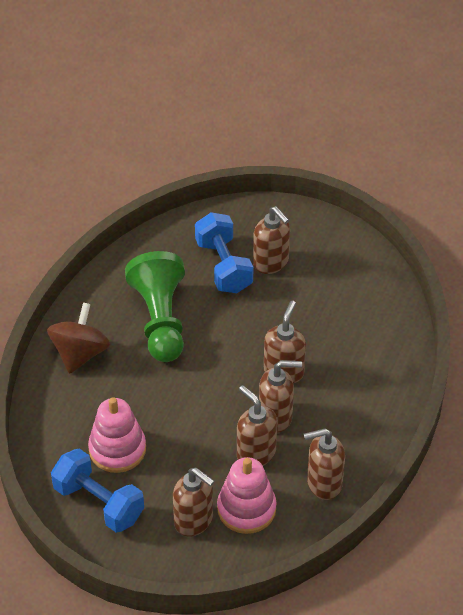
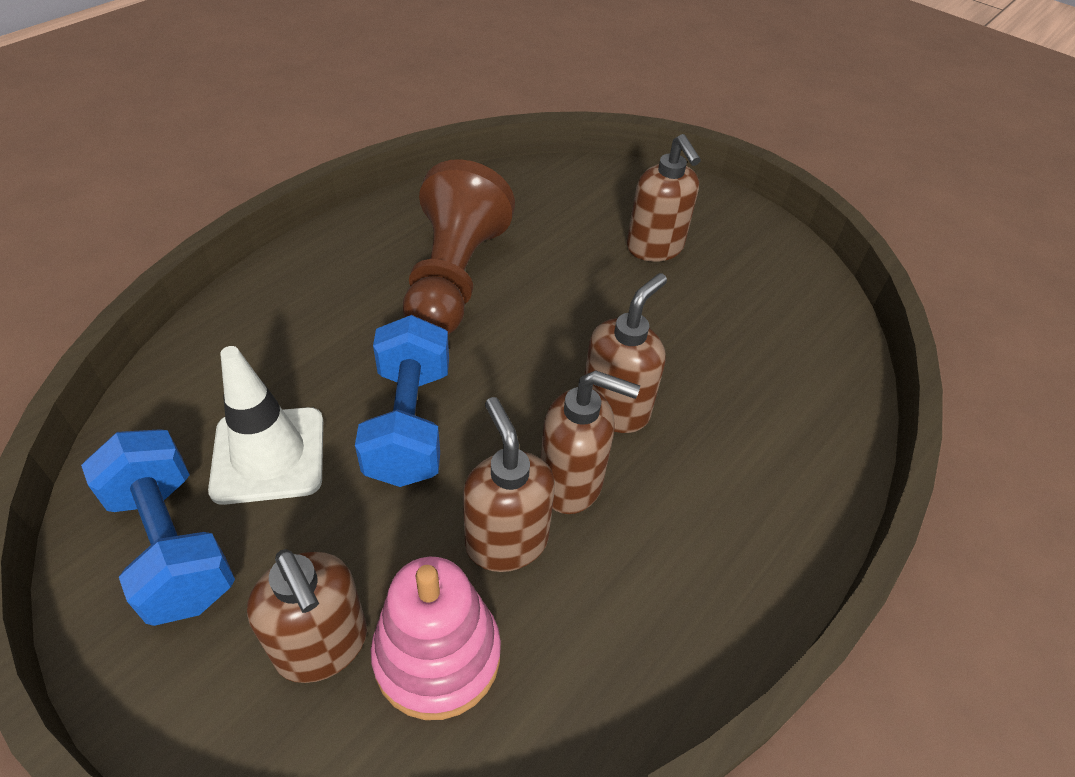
camera: 15 degrees right, 0 degrees up
brown spinning top [47,302,110,374] -> none
pink stacking toy [88,397,146,473] -> white traffic cone [208,346,323,505]
green pawn [125,251,185,362] -> brown pawn [403,159,515,334]
blue dumbbell [195,212,253,293] -> blue dumbbell moved to [355,315,449,487]
brown soap dispenser [304,428,345,500] -> none

